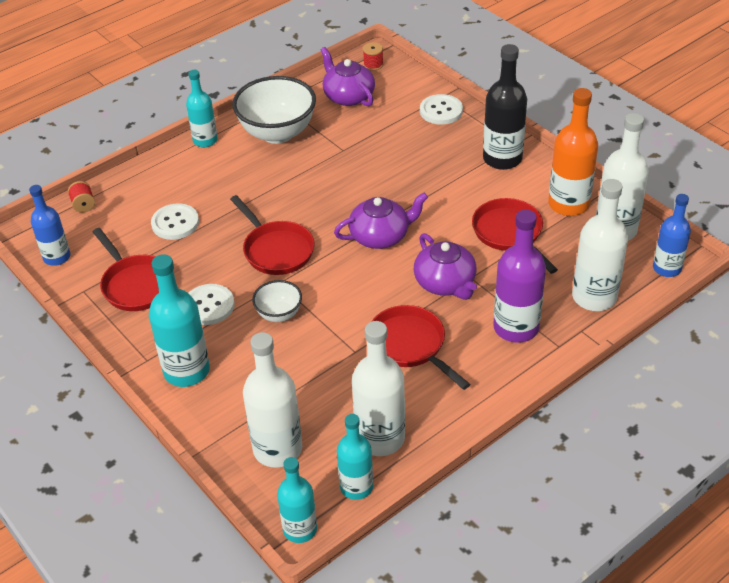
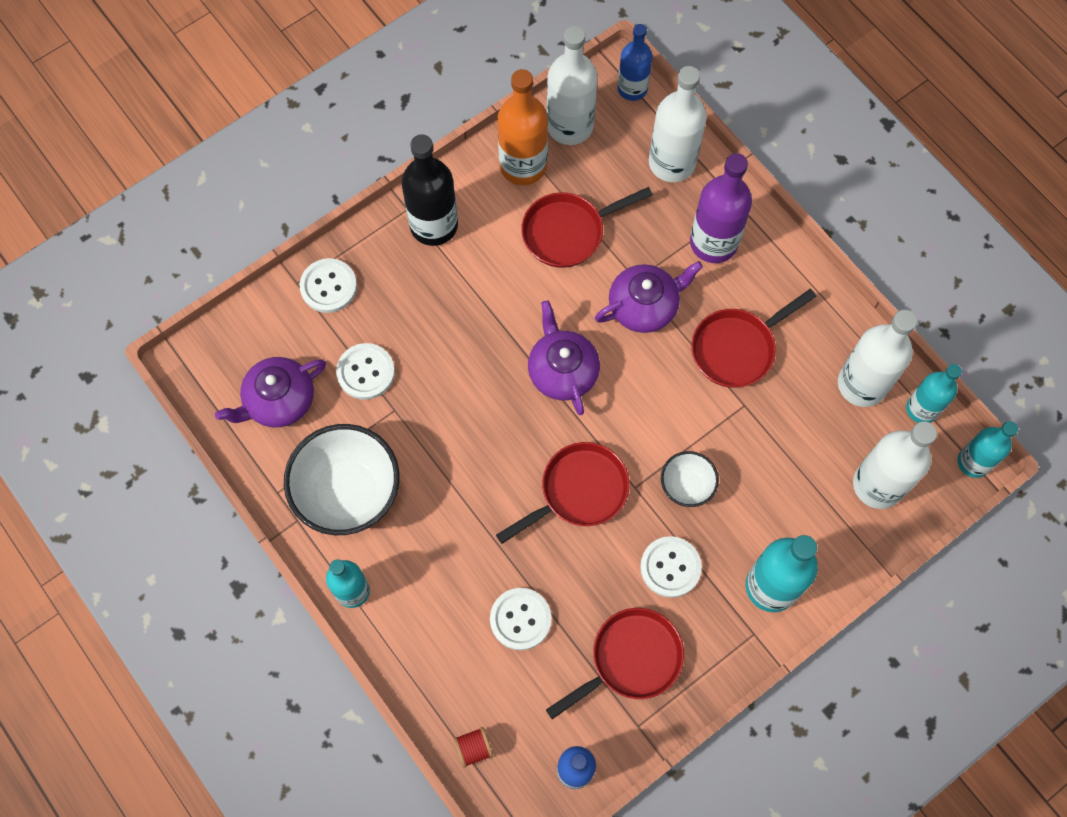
camera: 90 degrees left, 25 degrees up
red spool [363,42,384,71] -> none
none -> white button [336,343,395,400]

